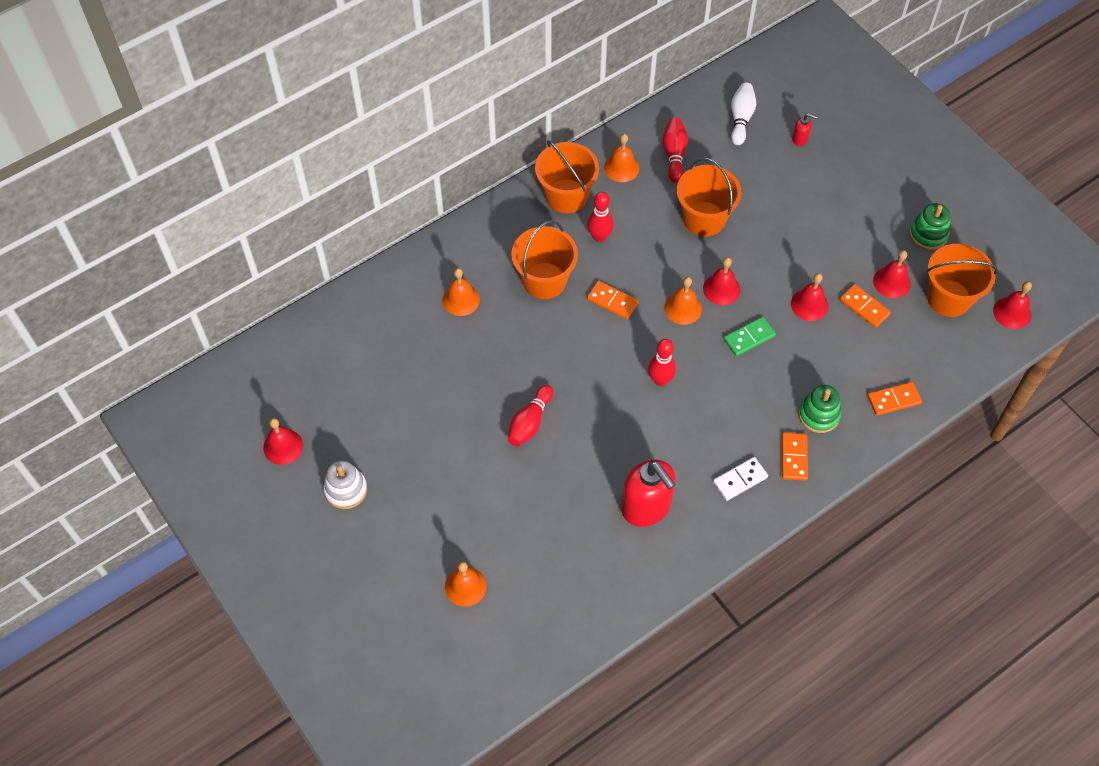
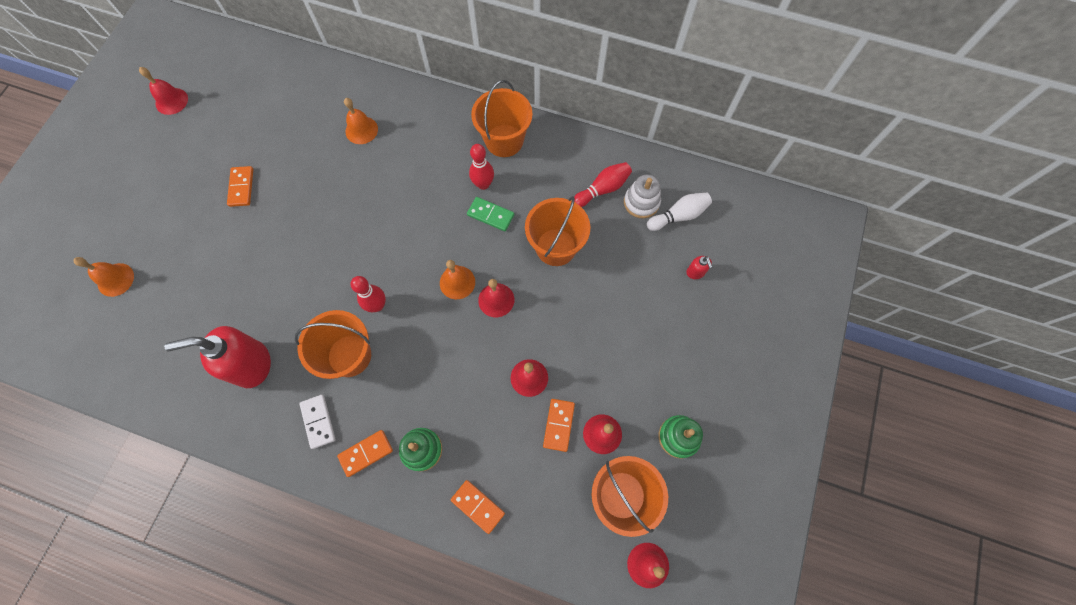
camera: 55 degrees right, 10 degrees up
white stacking toy [323,460,367,509] -> white stacking toy moved to [624,175,661,218]
red bowling pin [508,385,553,447] -> none
orange bucket [511,220,578,299] -> orange bucket moved to [295,310,371,379]
orange domino [587,281,639,319] -> orange domino moved to [227,166,253,207]
orange bell [604,134,640,182] -> none
red soap dispenser [622,460,676,527] -> red soap dispenser turned 60 degrees clockwise [164,326,271,388]
white domino [713,457,768,501] -> white domino turned 45 degrees clockwise [299,395,336,449]
green domino [724,317,776,356] -> green domino moved to [467,197,514,231]

